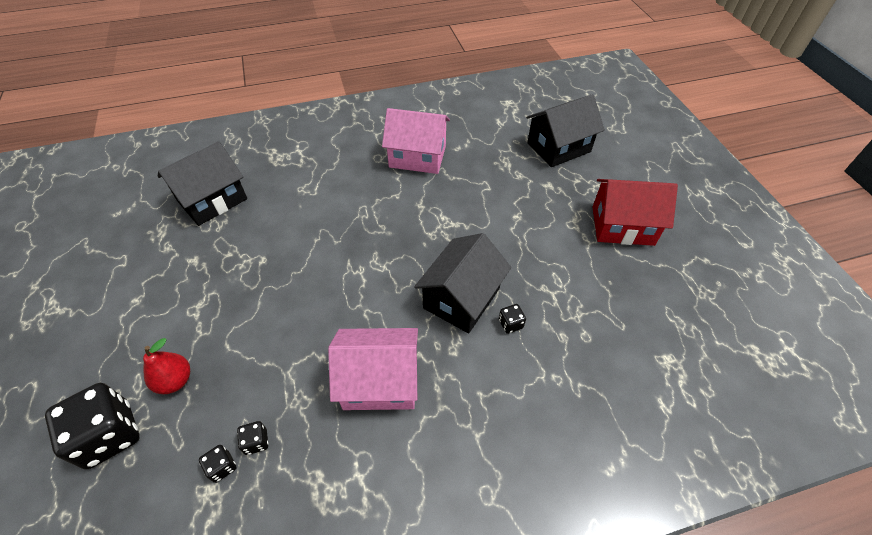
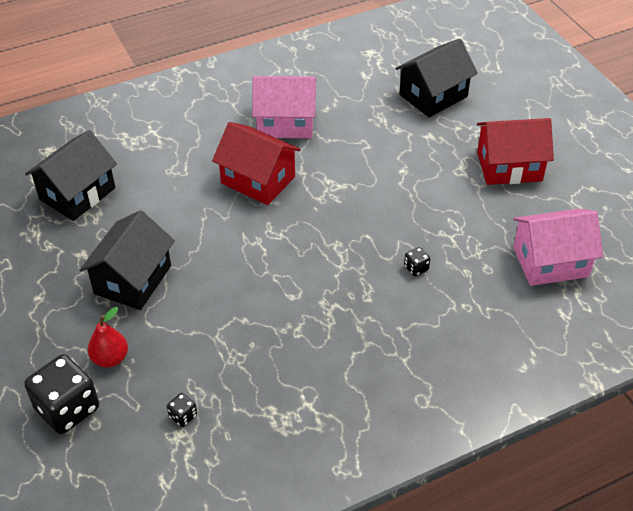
camera: 10 degrees left, 5 degrees down
black dice [237,421,268,455] -> none
pink house [328,328,418,410] -> pink house moved to [513,209,603,286]
black house [414,233,511,333] -> black house moved to [80,210,175,310]
none -> red house [212,122,301,205]

